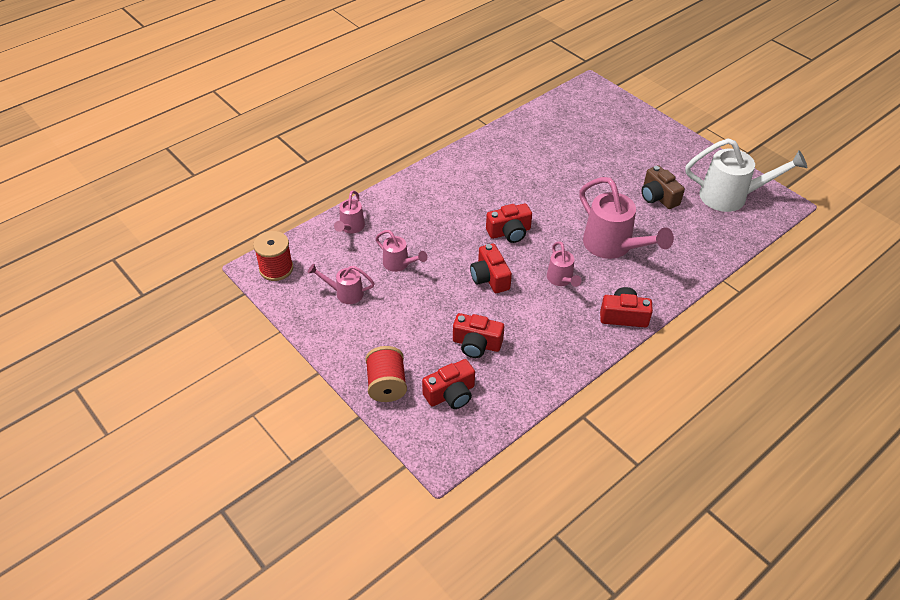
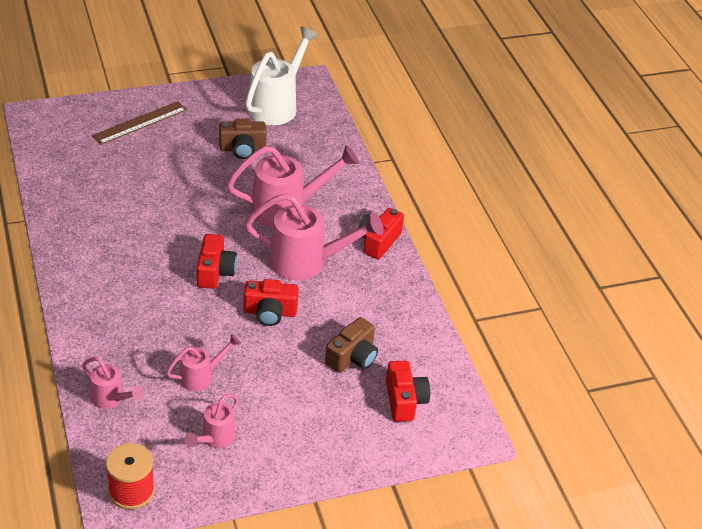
camera: 70 degrees left, 5 degrees down
red spool [365,346,407,402] -> none
red camera [453,313,504,358] -> brown camera [325,317,378,373]
pink watering can [547,241,581,287] -> pink watering can [245,193,384,280], size x1.89
none -> brown ruler [92,101,187,145]

